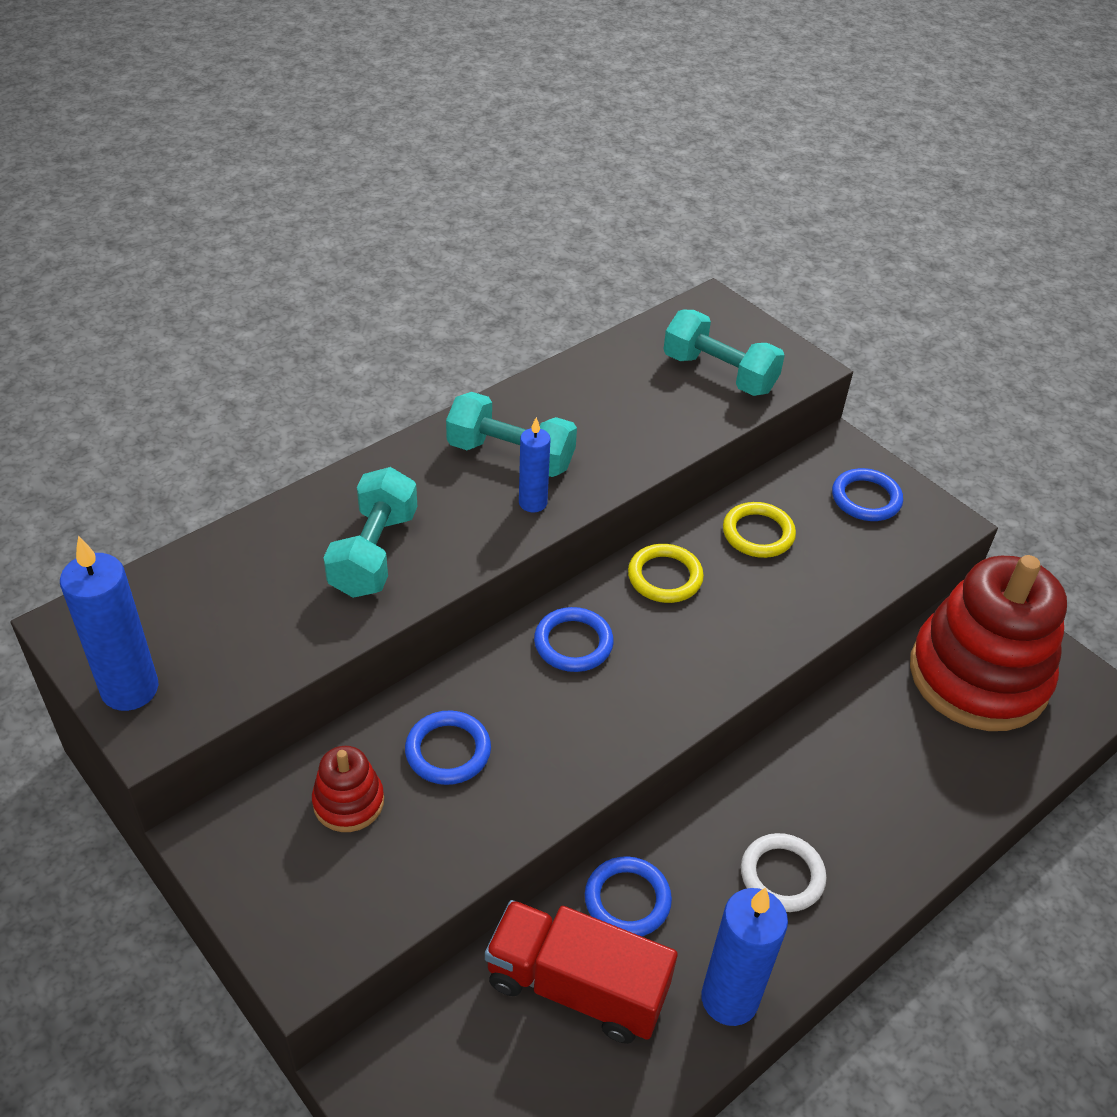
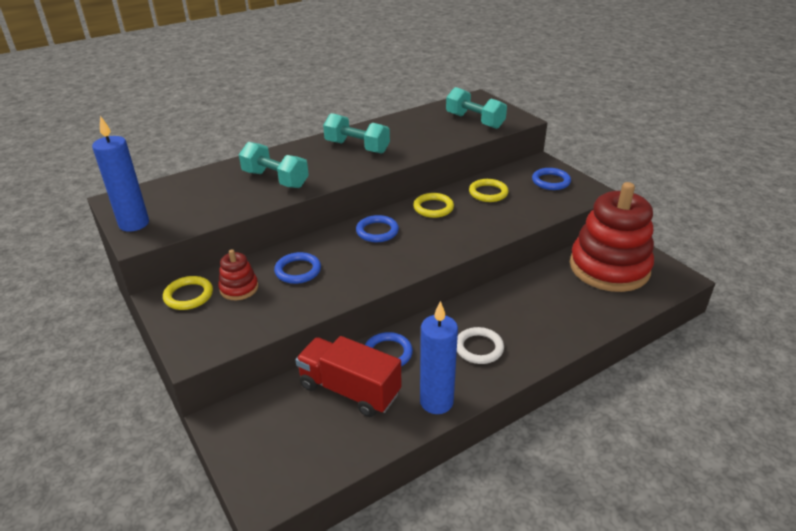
camera: 10 degrees right, 10 degrees down
turquoise dumbbell [323,467,417,598] -> turquoise dumbbell turned 75 degrees counterclockwise [239,142,309,188]
blue candle [519,417,551,513] -> none
none -> yellow ring [163,276,213,310]

